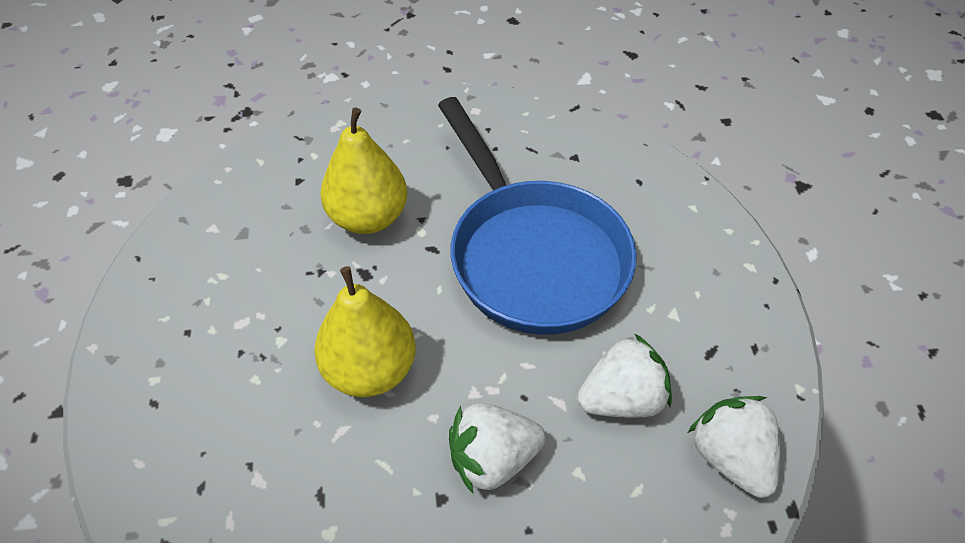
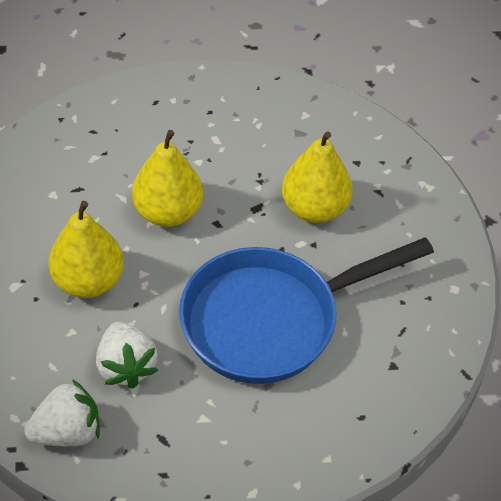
camera: 90 degrees right, 0 degrees up
white strawberry [449,403,546,493] -> yellow pear [48,201,124,298]

